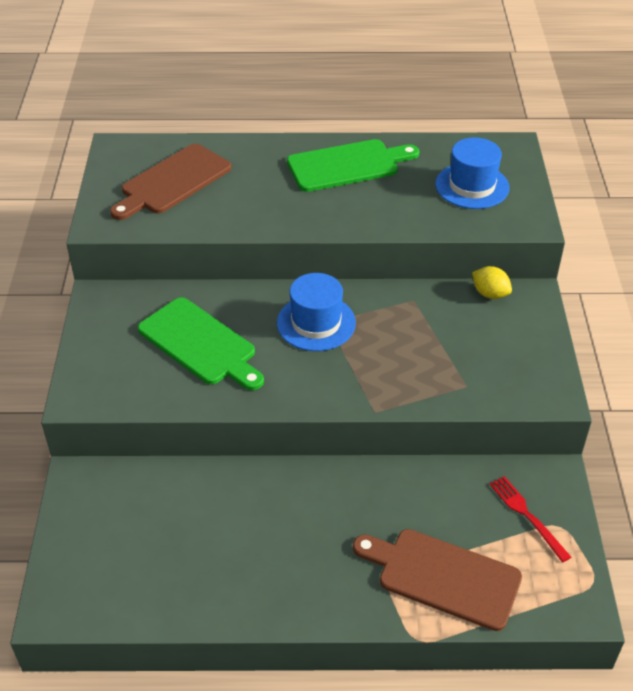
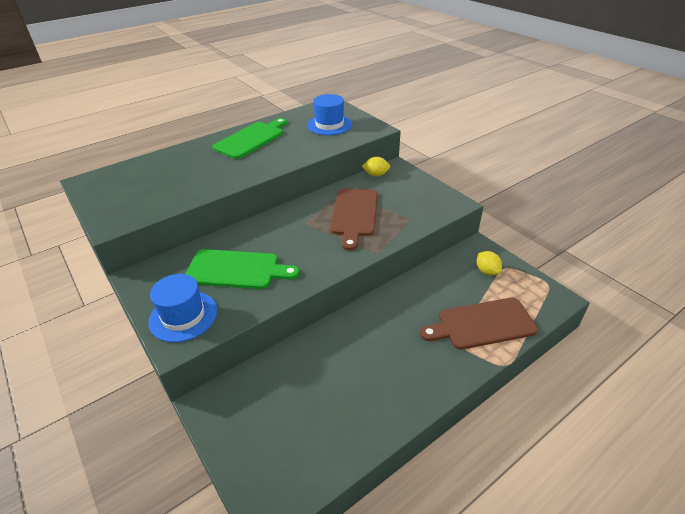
camera: 35 degrees left, 5 degrees down
brown cutting board [110,144,231,220] -> brown cutting board moved to [330,188,378,251]
blue hat [277,273,356,351] -> blue hat moved to [148,274,217,342]
red fork [489,476,571,562] -> yellow lemon [477,251,502,275]

